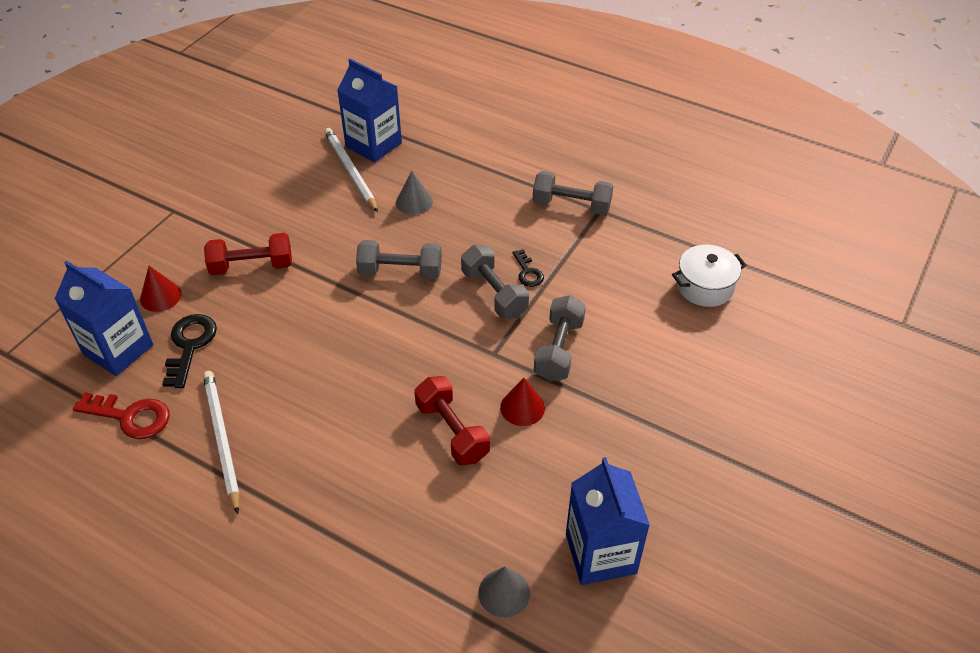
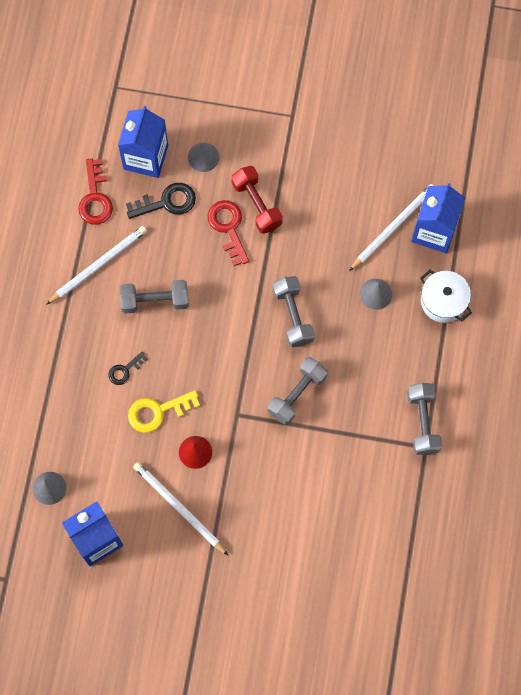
camera: 70 degrees right, 25 degrees up
red cone [140,266,182,312] -> grey cone [188,143,219,172]
red dumbbell [414,376,490,466] -> yellow key [128,390,200,433]
black key [513,249,544,287] -> black key moved to [108,352,147,385]
grey dumbbell [534,295,586,381] -> grey dumbbell moved to [120,280,189,314]
white pot [672,245,747,307] -> white pot moved to [420,270,472,323]
none -> white pencil [133,462,229,556]
none -> red key [208,200,249,266]

